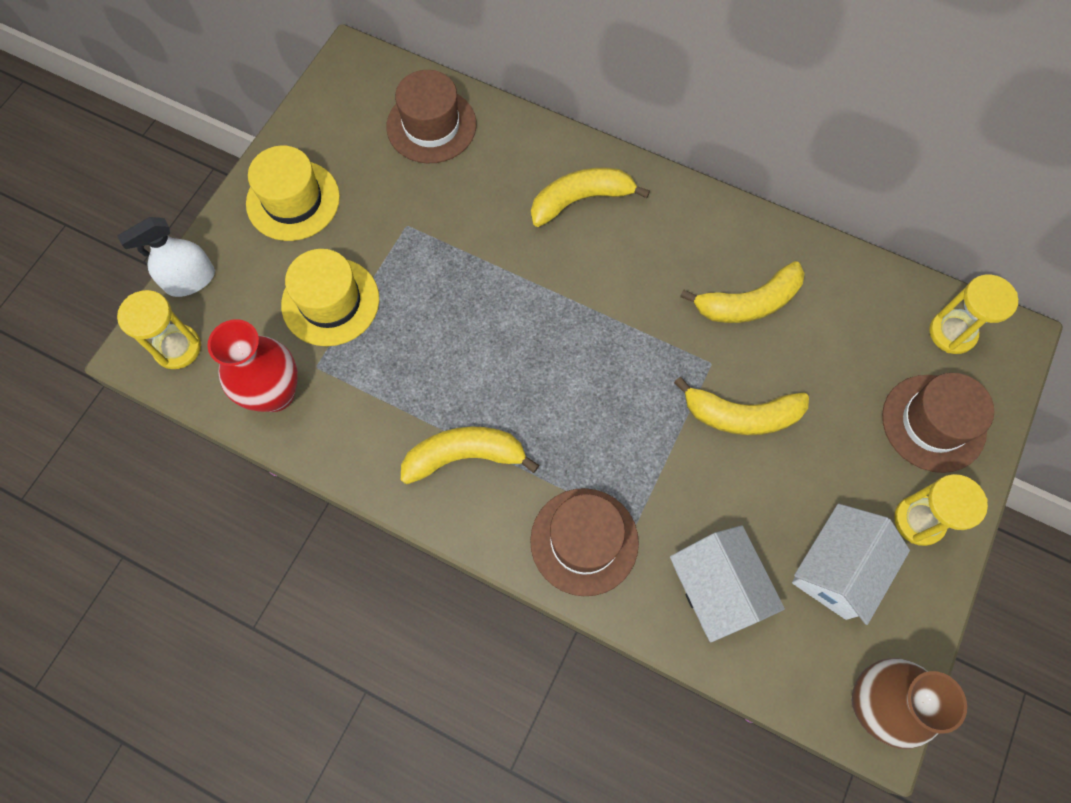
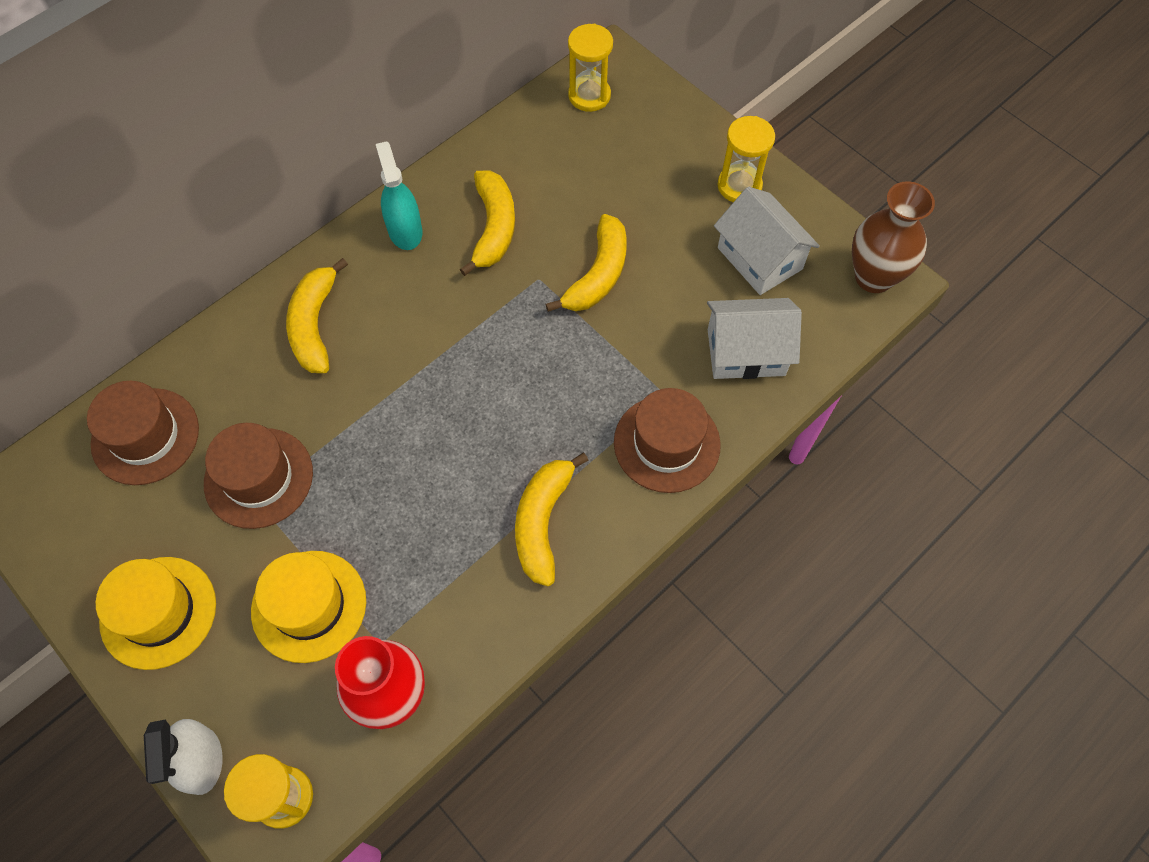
camera: 70 degrees left, 5 degrees down
brown hat [882,373,994,473] -> brown hat moved to [204,423,313,529]
none -> turquoise spray bottle [376,141,422,250]

